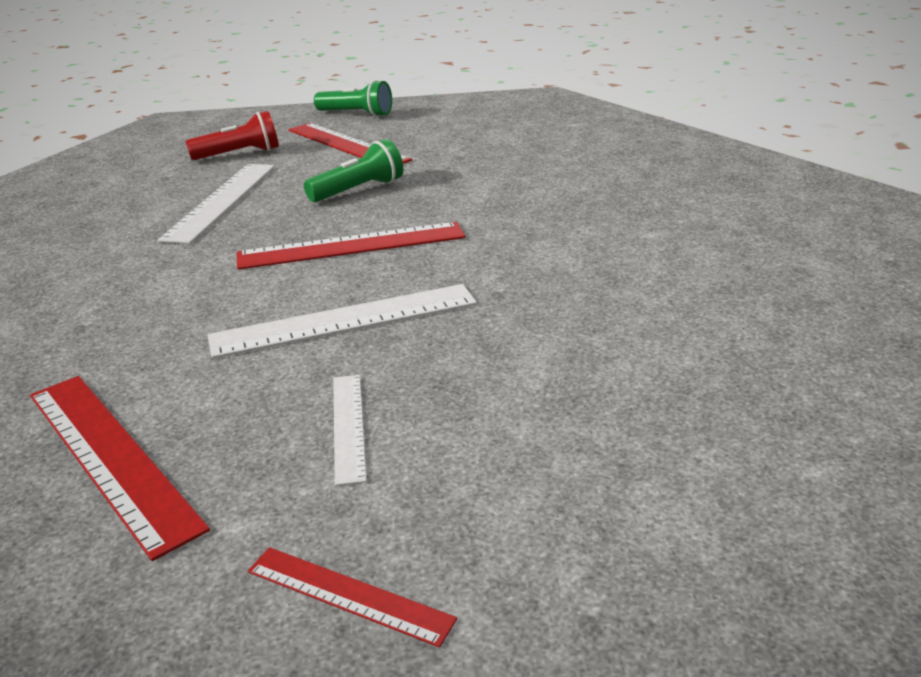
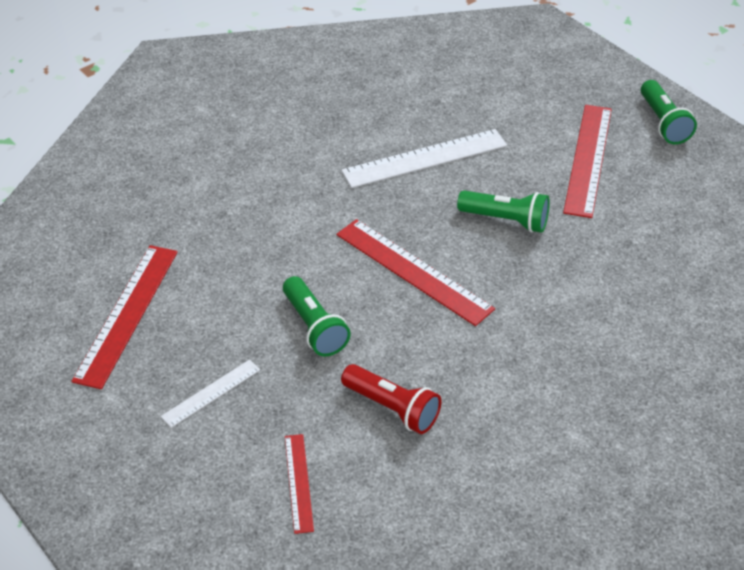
camera: 55 degrees right, 15 degrees up
red flashlight [185,111,279,160] -> red flashlight moved to [341,364,441,434]
white ruler [208,284,477,358] -> green flashlight [283,276,351,357]
red ruler [248,547,457,647] -> red ruler moved to [285,434,314,534]

